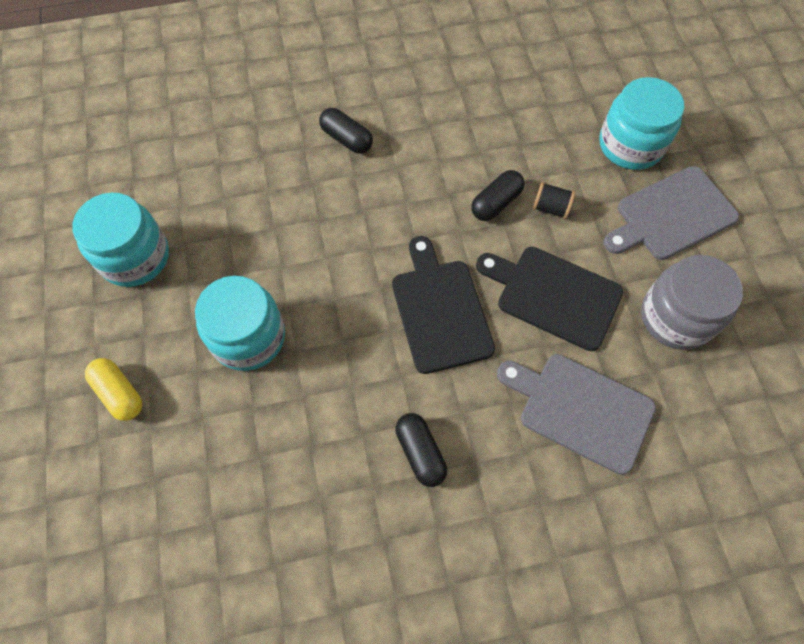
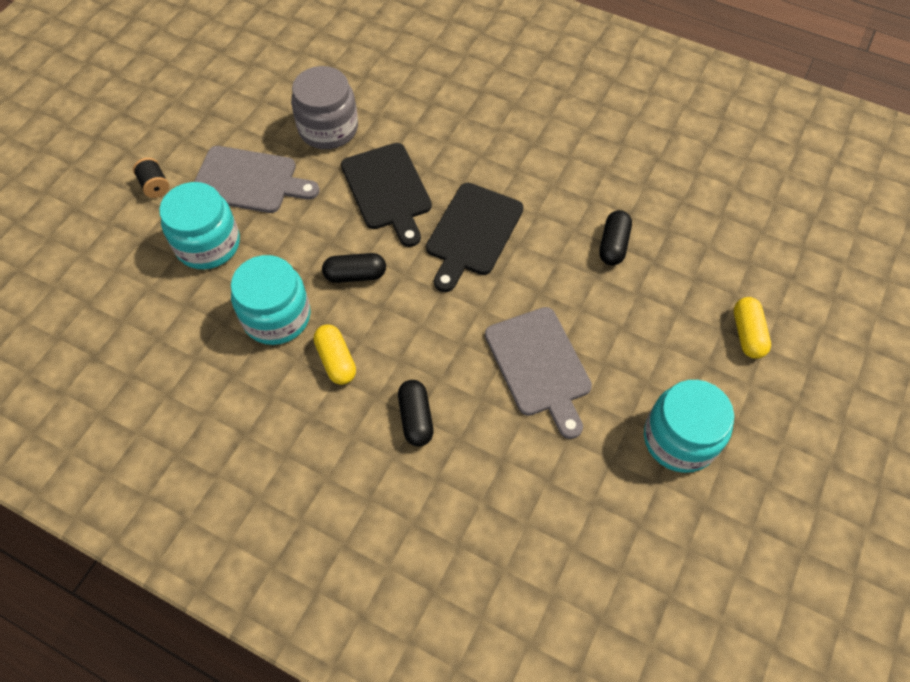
camera: 140 degrees left, 5 degrees down
turquoise jar [195,276,285,371] -> turquoise jar moved to [231,255,311,345]
black capsule [395,413,447,487] -> black capsule moved to [599,210,632,266]
grey cutting board [497,354,656,475] -> grey cutting board moved to [485,307,592,439]
black spool [533,182,575,219] -> black spool moved to [133,158,169,198]
none -> yellow capsule [314,324,356,385]

